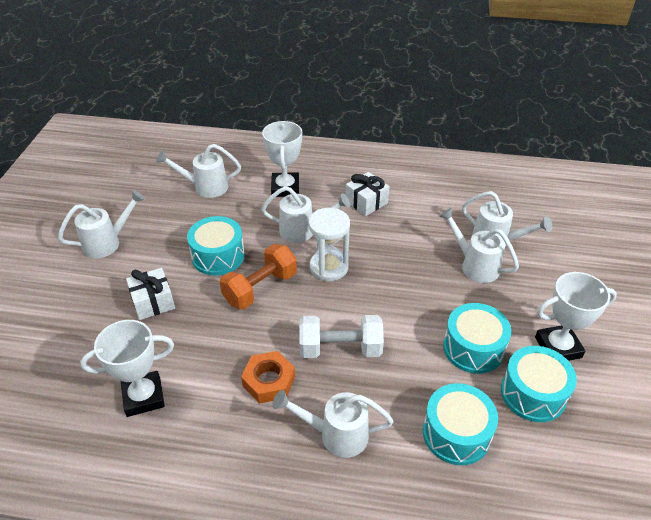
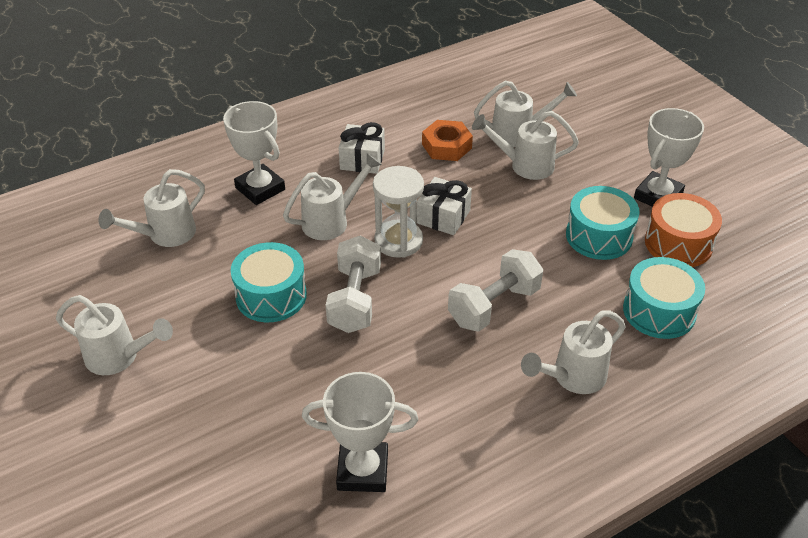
camera: 40 degrees left, 0 degrees up
white watering can [58,190,145,258] -> white watering can turned 90 degrees clockwise [56,295,173,375]
white trophy [80,320,174,417] -> white trophy turned 60 degrees clockwise [302,372,418,492]
white gift [126,268,175,320] -> white gift moved to [417,177,472,235]
orange dumbbell [220,244,297,309] -> white dumbbell [326,236,381,333]
orange nut [241,351,295,404] -> orange nut moved to [422,120,473,161]
turquoise drum [501,346,577,422] -> orange drum [645,193,722,267]

